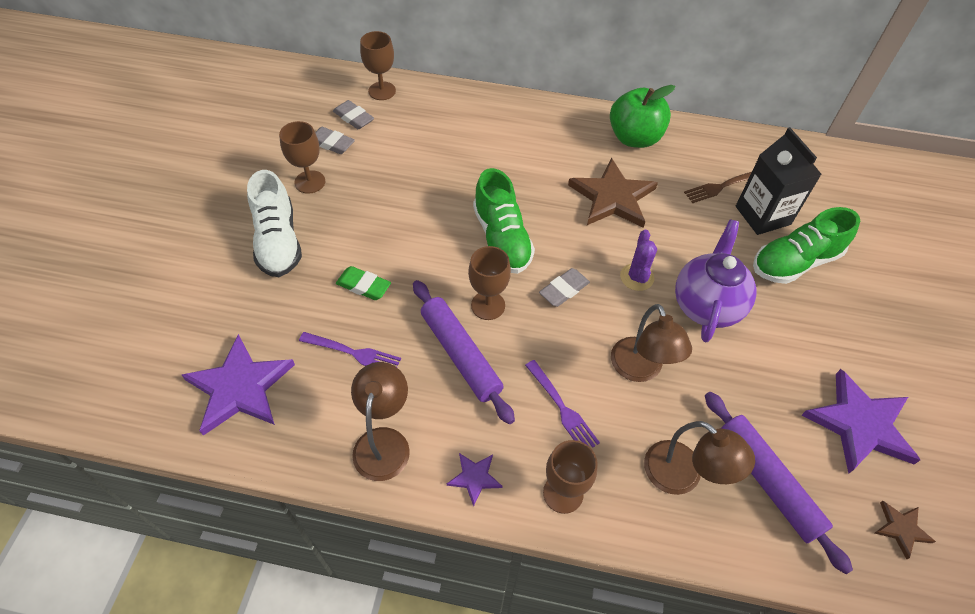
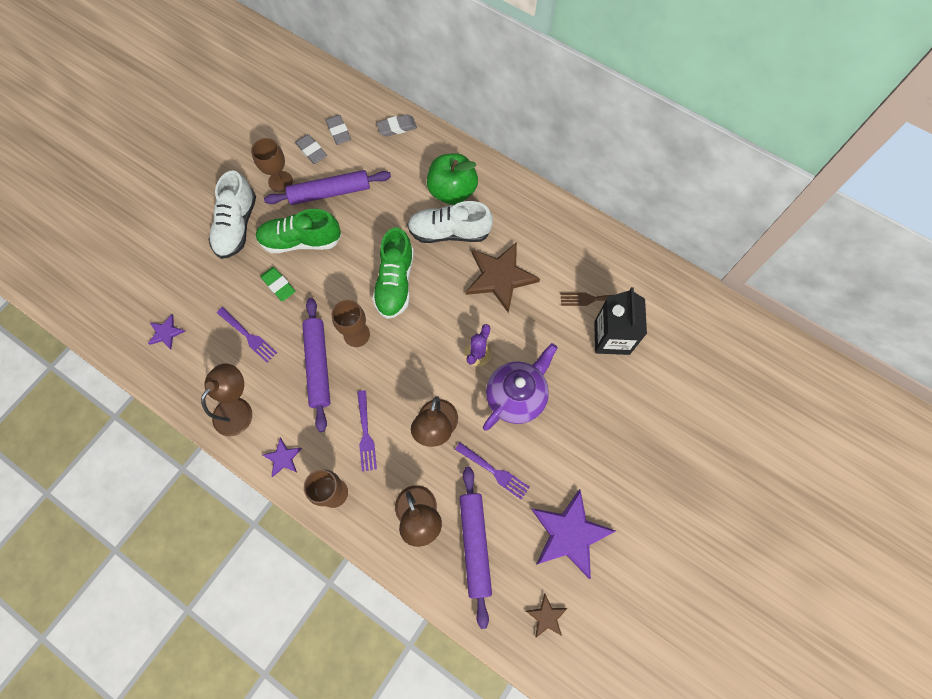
camera: 25 degrees right, 15 degrees up
purple star [182,334,295,436] -> purple star [148,315,186,349], size x0.47
brown goblet [360,31,396,100] -> none
grey eraser [539,268,590,307] -> grey eraser moved to [377,114,417,137]
green apple [610,85,675,148] -> green apple moved to [427,153,478,205]
green shoe [753,207,860,284] -> green shoe moved to [256,209,341,253]
none -> purple rolling pin [264,170,391,205]
none -> white shoe [407,201,493,243]
none -> purple fork [455,442,530,500]

